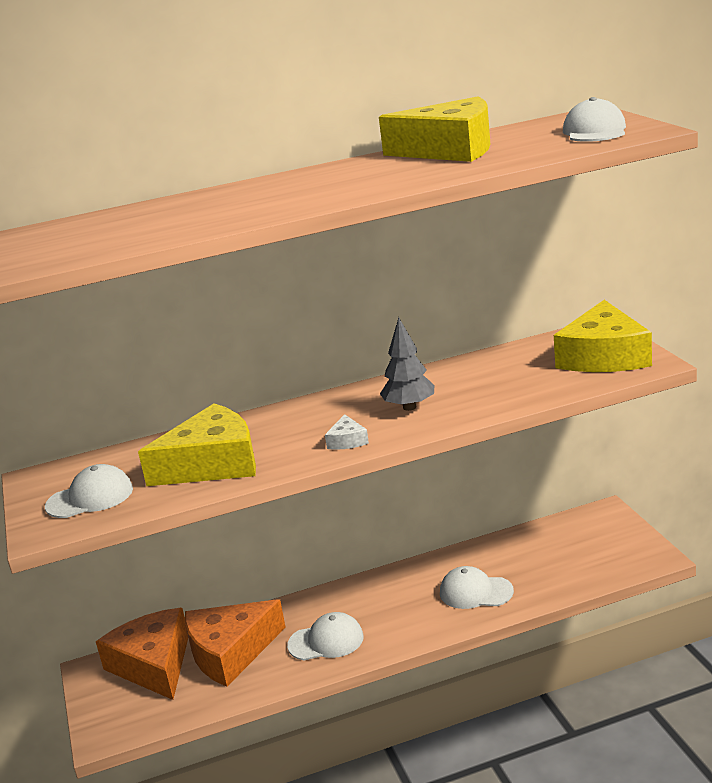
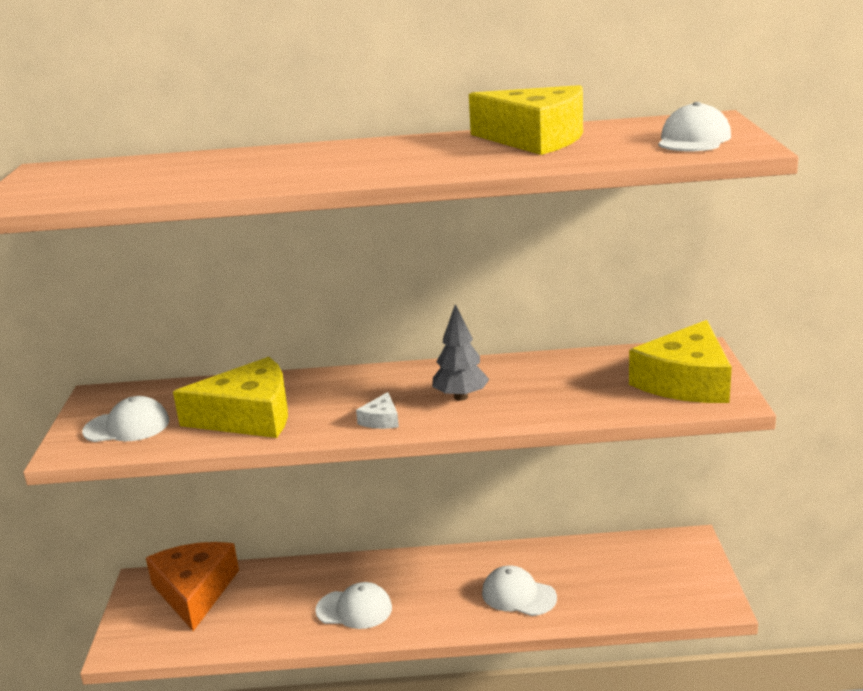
camera: 15 degrees right, 0 degrees up
orange cheese [185,599,286,687] -> none

